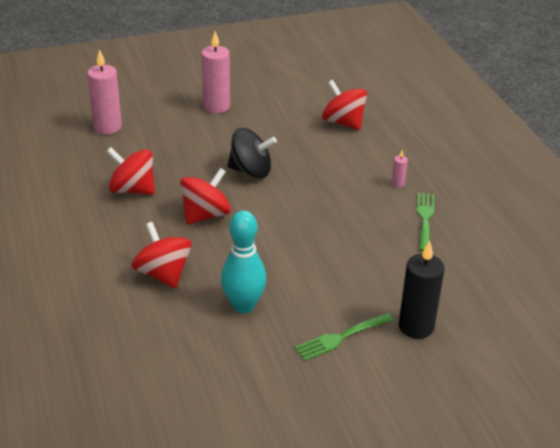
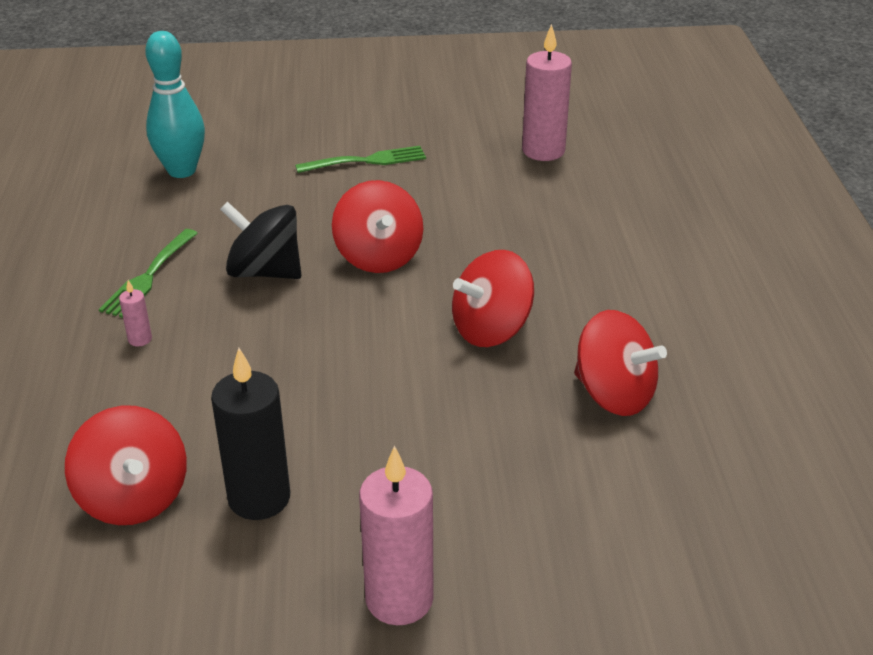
camera: 165 degrees left, 0 degrees up
pink candle [87,49,122,134] -> pink candle moved to [522,24,572,161]
red spinning top [132,222,192,289] -> red spinning top moved to [332,180,423,273]
turquoise bowling pin [221,210,266,314] -> turquoise bowling pin moved to [145,31,205,178]
black spinning top [227,128,277,178] -> black spinning top moved to [220,201,302,279]
black candle [399,241,445,339] -> black candle moved to [211,348,290,520]

